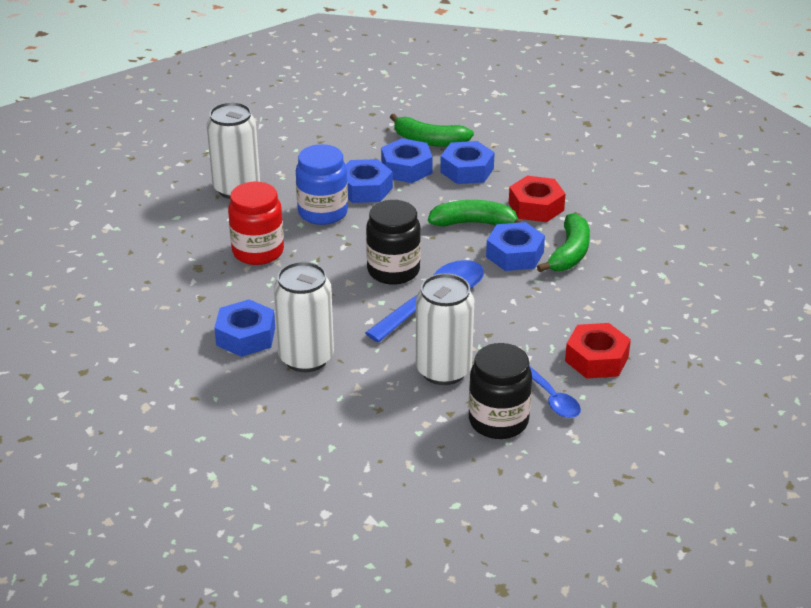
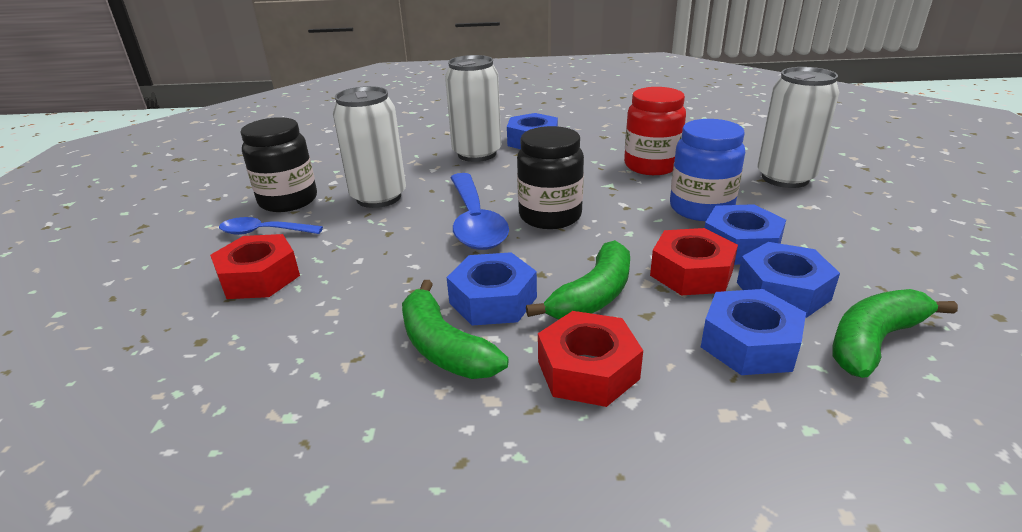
camera: 125 degrees right, 5 degrees down
none -> red nut [650,228,738,295]

